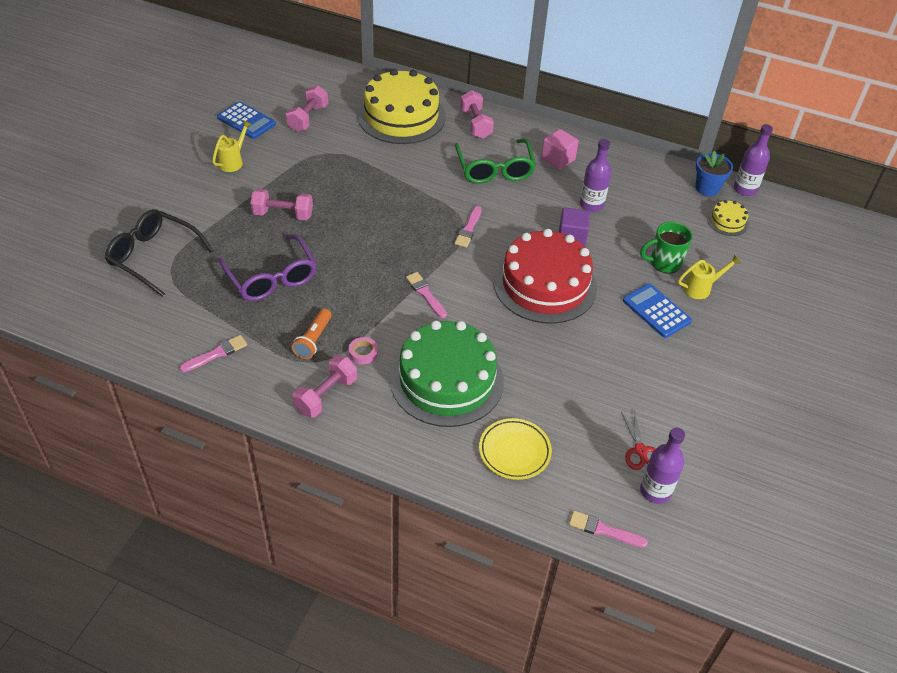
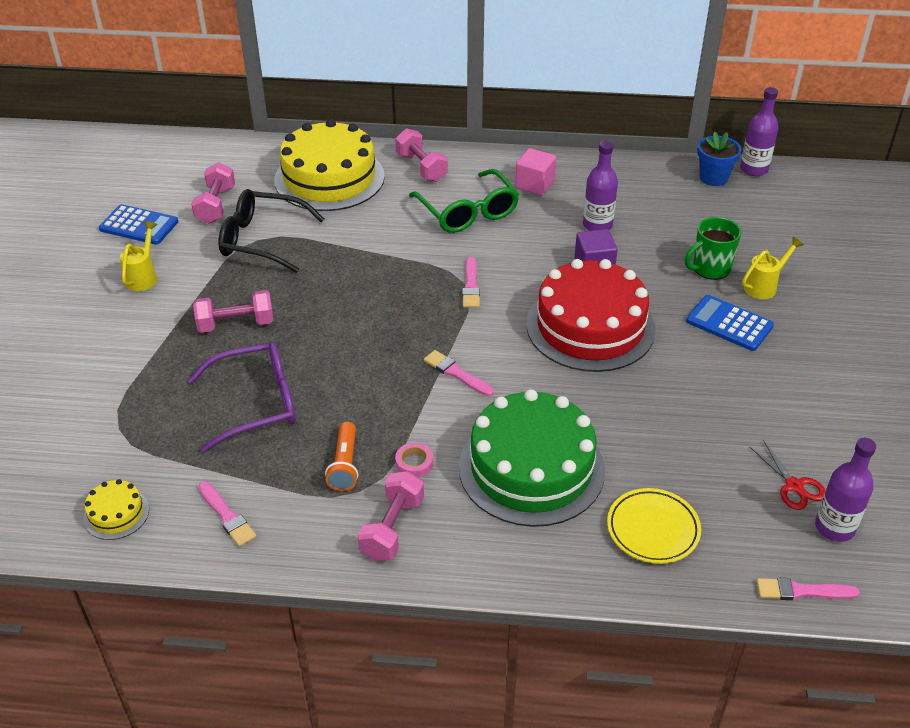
camera: 15 degrees left, 5 degrees down
black glasses [105,209,214,297] -> black glasses moved to [218,189,324,273]
pink brush [180,335,247,372] -> pink brush turned 105 degrees clockwise [198,481,257,547]
purple glasses [218,234,317,301] -> purple glasses turned 60 degrees counterclockwise [187,342,296,452]
yellow cake [707,200,748,236] -> yellow cake moved to [83,479,149,540]

